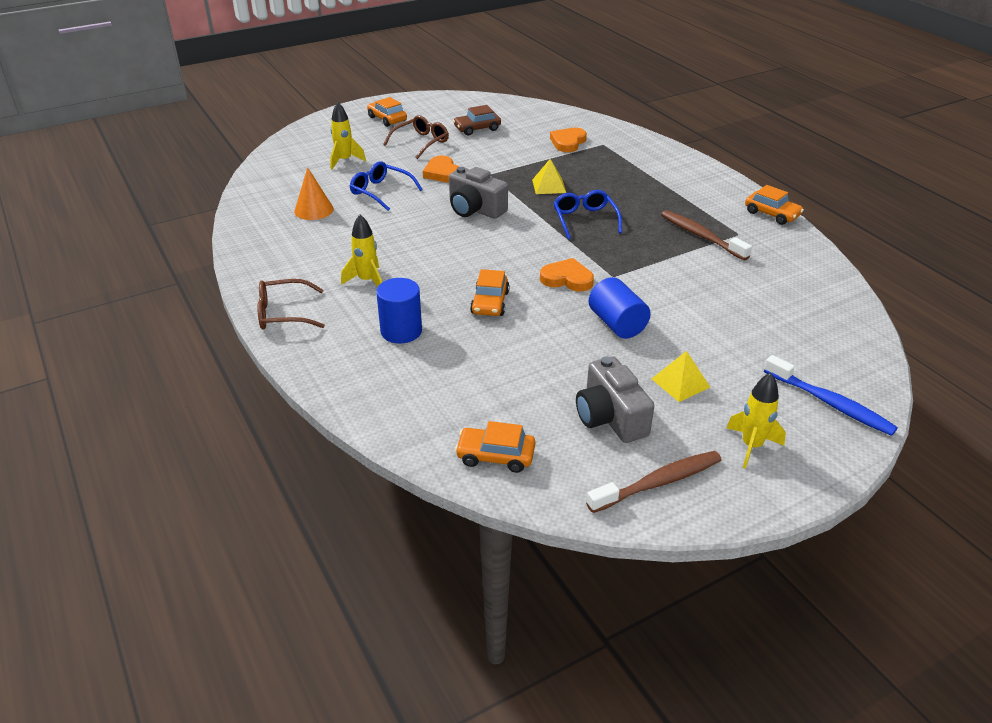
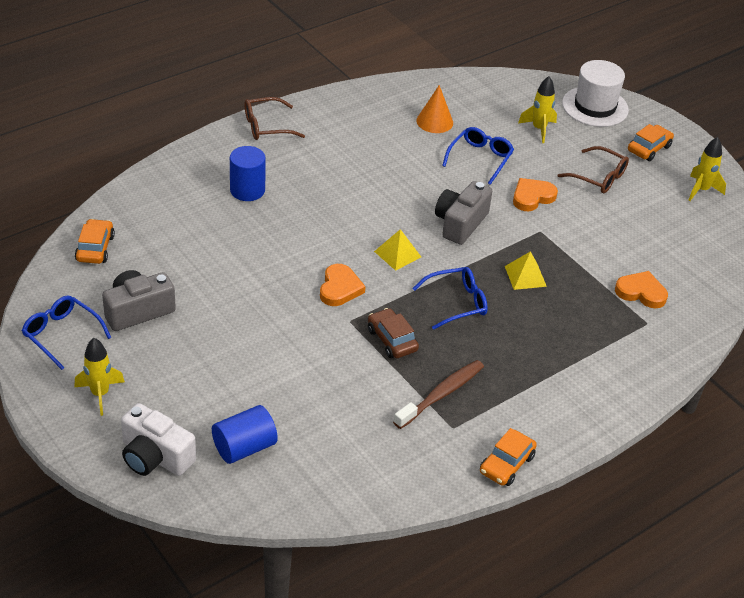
camera: 80 degrees right, 5 degrees up
brown glasses [257,279,325,330] -> brown glasses turned 90 degrees counterclockwise [245,97,305,140]
yellow rocket [341,214,382,287] -> yellow rocket moved to [689,137,726,201]
brown car [453,105,501,135] -> brown car moved to [368,308,419,358]
orange car [470,269,510,316] -> none
brown toothbrush [586,451,722,513] -> blue glasses [22,295,112,370]
blue cylinder [589,277,651,339] -> blue cylinder moved to [212,405,278,464]
yellow pyramid [652,351,710,402] -> yellow pyramid moved to [374,229,421,271]
blue toothbrush [764,355,898,436] -> white camera [121,403,196,476]
none -> white hat [562,60,629,127]

